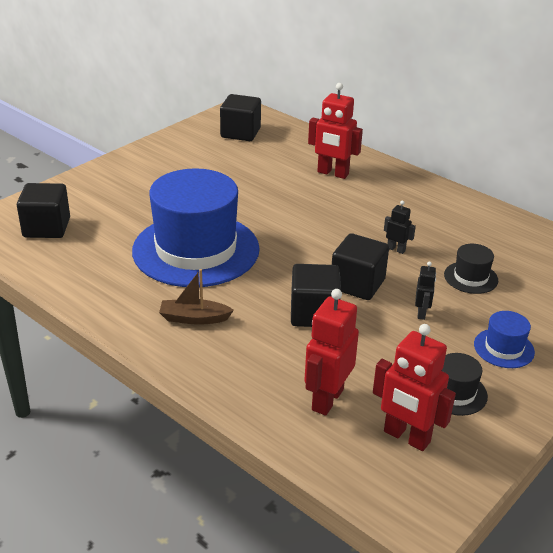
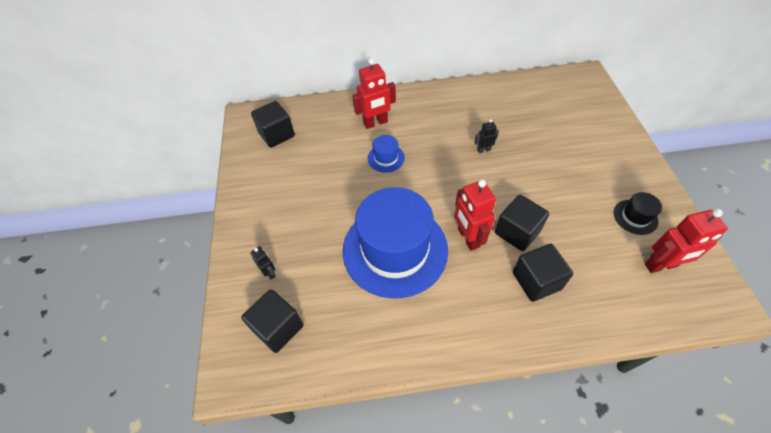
camera: 45 degrees left, 20 degrees up
brown boat [159,269,234,325] -> none
red robot [304,289,359,416] -> red robot moved to [454,180,496,251]
black cube [332,233,389,300] -> black cube moved to [513,244,573,302]
black robot [415,262,436,320] -> black robot moved to [250,246,276,279]
black hat [444,244,498,294] -> none
blue hat [474,311,535,368] -> blue hat moved to [368,135,405,173]

